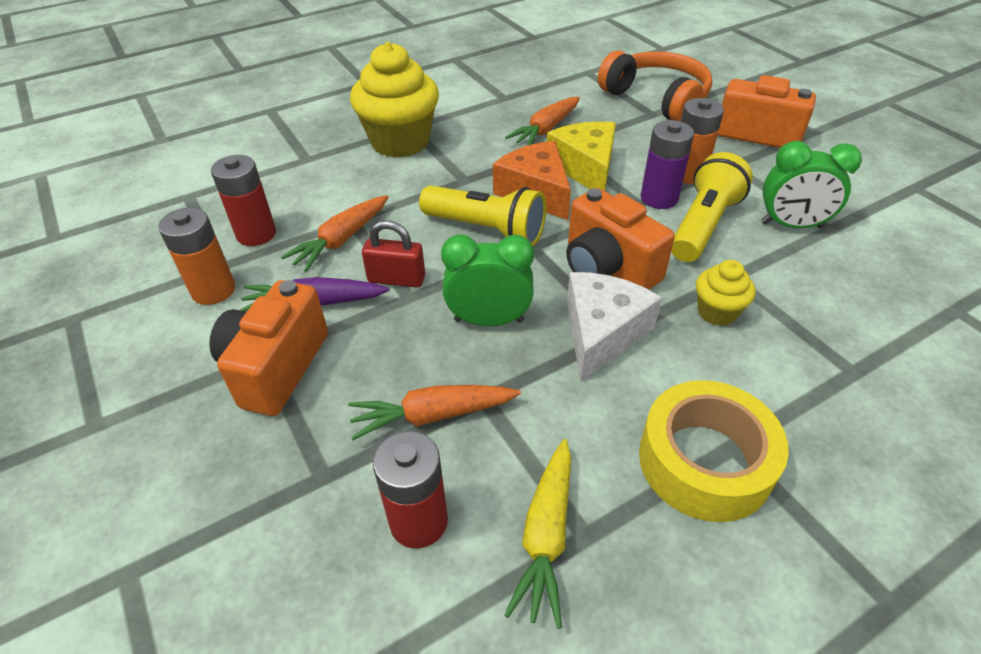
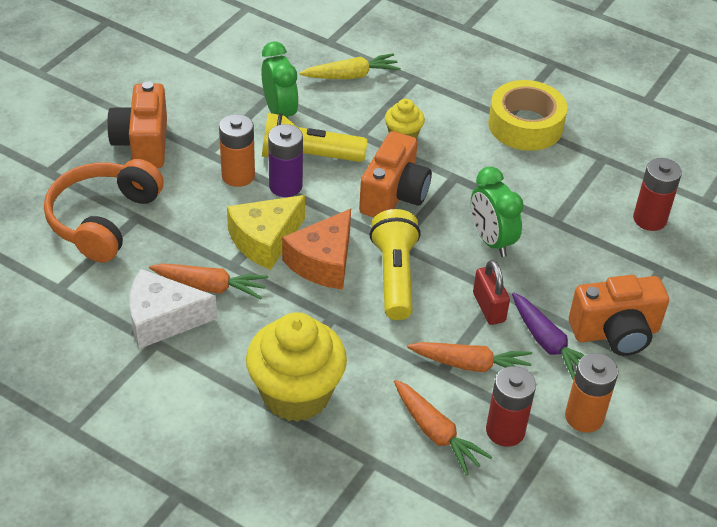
camera: 120 degrees left, 0 degrees up
orange carrot [348,385,521,440] -> orange carrot moved to [394,380,492,476]
yellow carrot [504,439,571,629] -> yellow carrot moved to [299,53,401,79]
white cheese [567,272,662,382] -> white cheese moved to [129,269,217,349]

